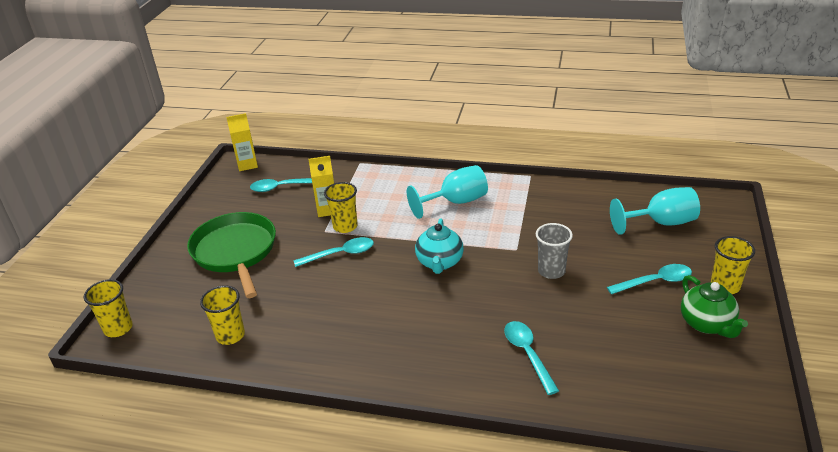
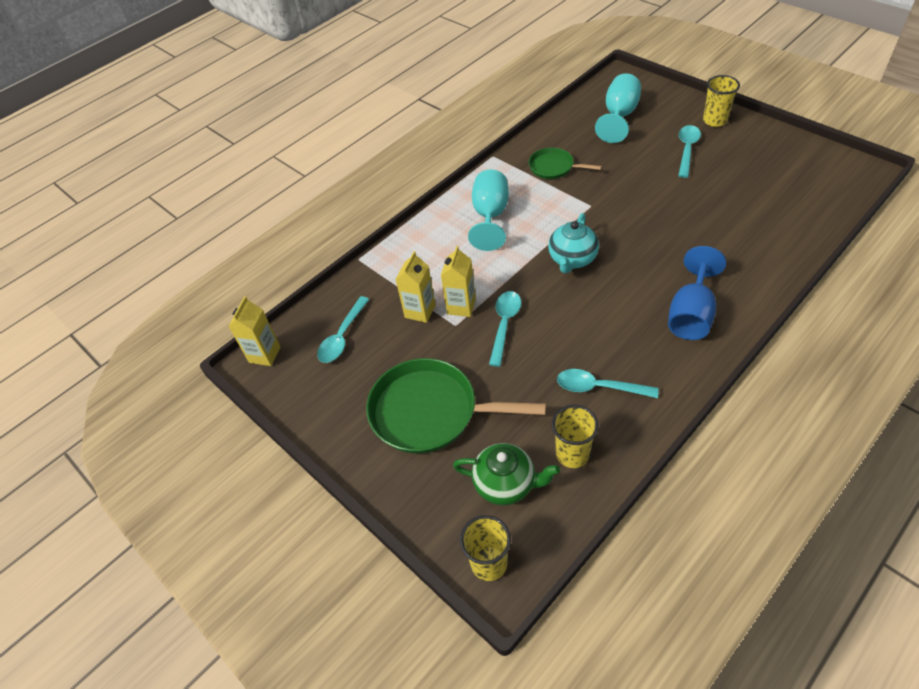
camera: 55 degrees left, 15 degrees up
yellow cup [324,182,358,233] -> yellow carton [441,246,476,317]
turquoise teapot [415,219,464,274] -> turquoise teapot turned 75 degrees clockwise [548,213,599,273]
turquoise spoon [504,321,559,395] -> turquoise spoon moved to [557,369,659,398]
grey cup [536,223,573,279] -> none
green teapot [681,275,748,338] -> green teapot moved to [453,443,560,505]
none -> green pan [529,148,602,179]
none -> blue goblet [668,246,726,340]

